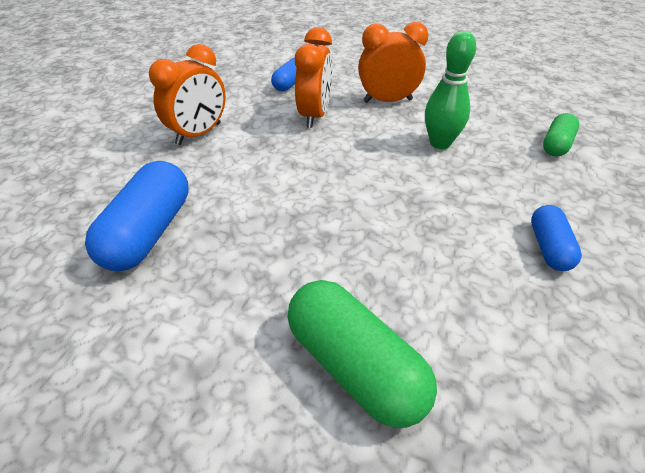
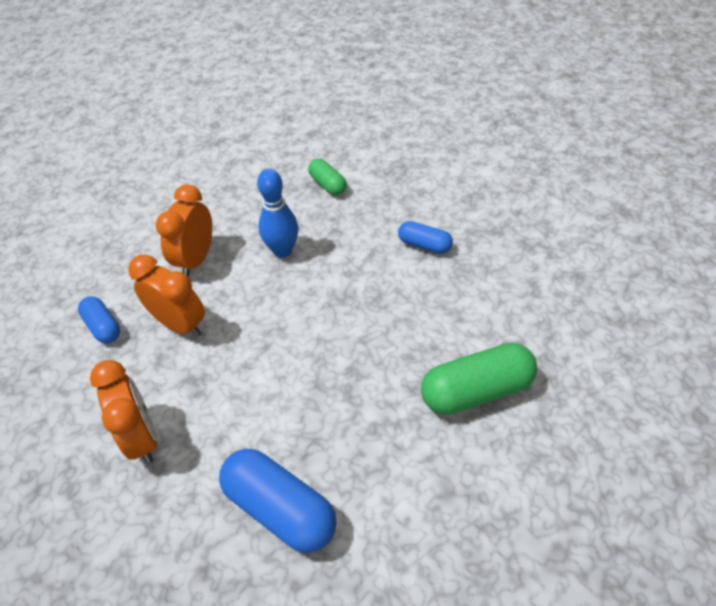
camera: 65 degrees left, 5 degrees up
green bowling pin [425,31,476,149] -> blue bowling pin [257,169,298,258]

